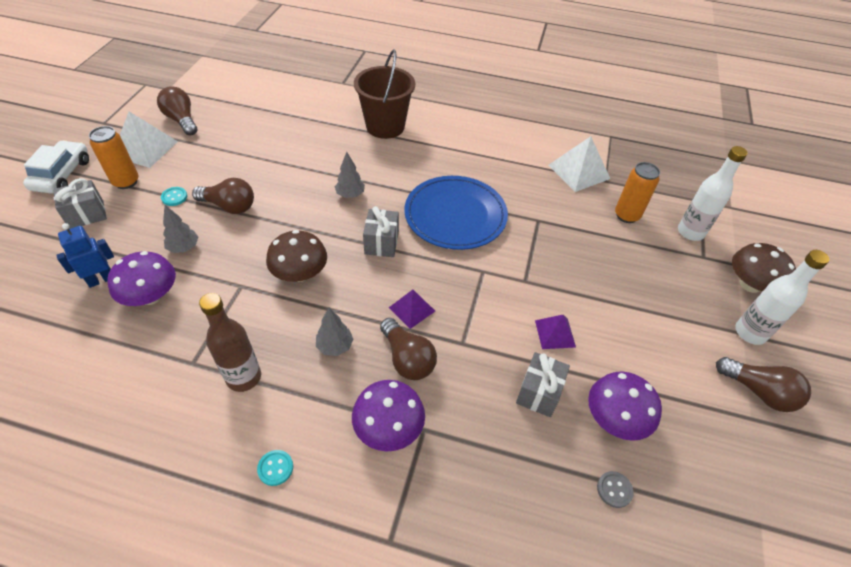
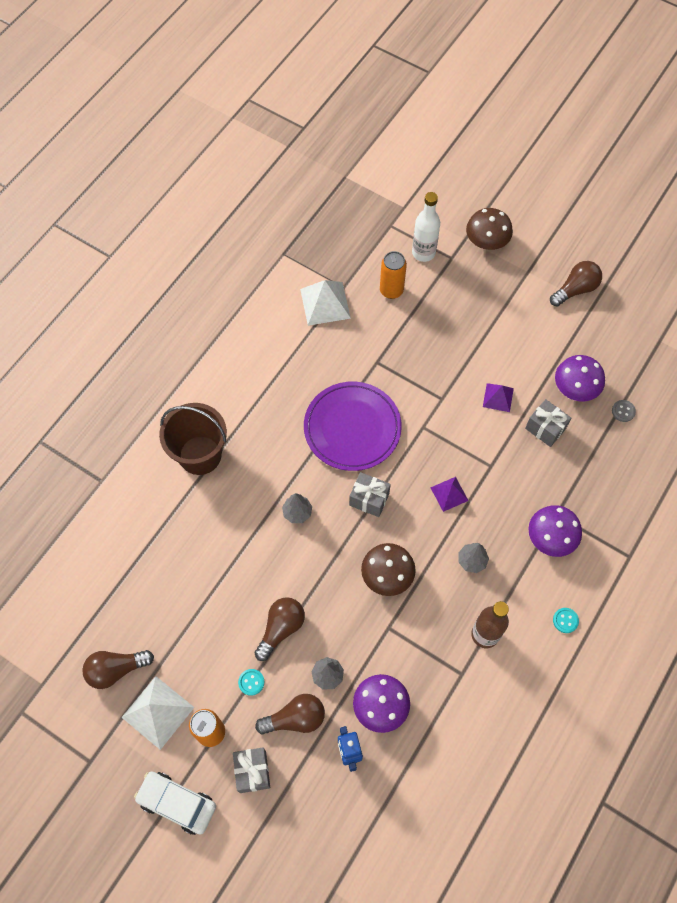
camera: 70 degrees left, 15 degrees up
brown light bulb [380,318,437,380] -> brown light bulb moved to [255,694,325,734]
blue plate [404,176,508,250] -> purple plate [304,382,402,471]
white bottle [735,250,830,345] -> none

